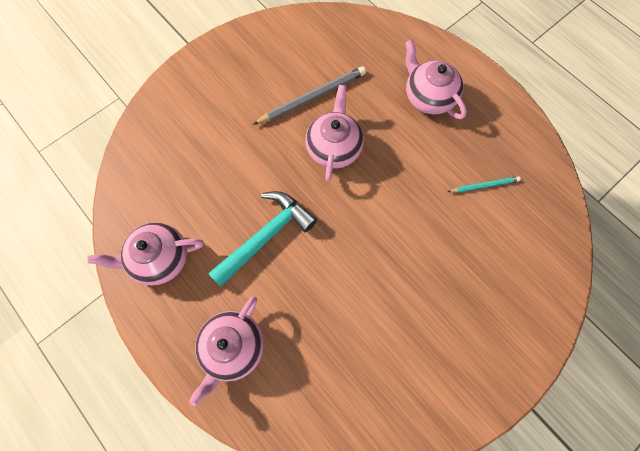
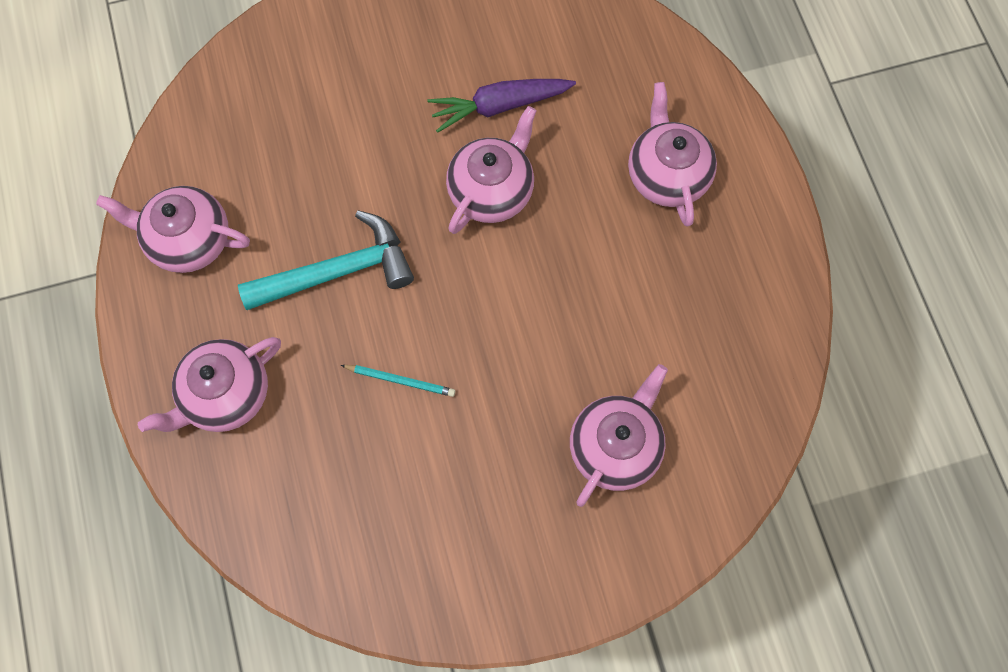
camera: 25 degrees right, 0 degrees up
grey pencil [253,66,366,125] -> purple carrot [427,79,576,133]
turquoise pencil [448,176,521,193] -> turquoise pencil moved to [341,365,455,397]
none -> pink teapot [570,364,668,507]

